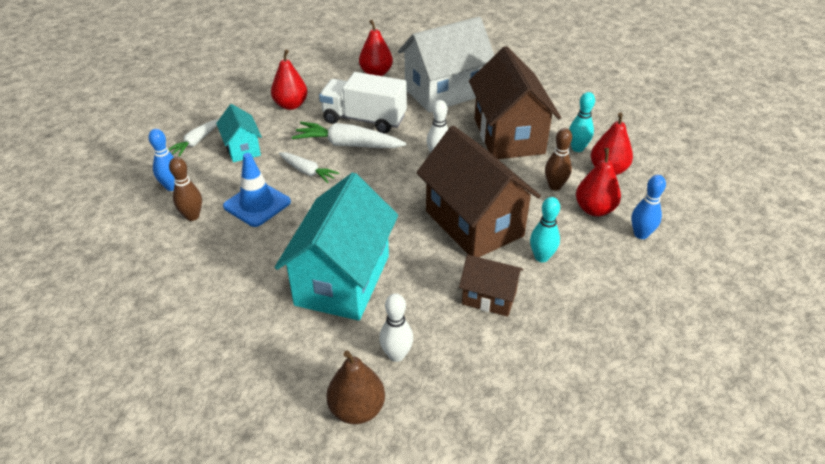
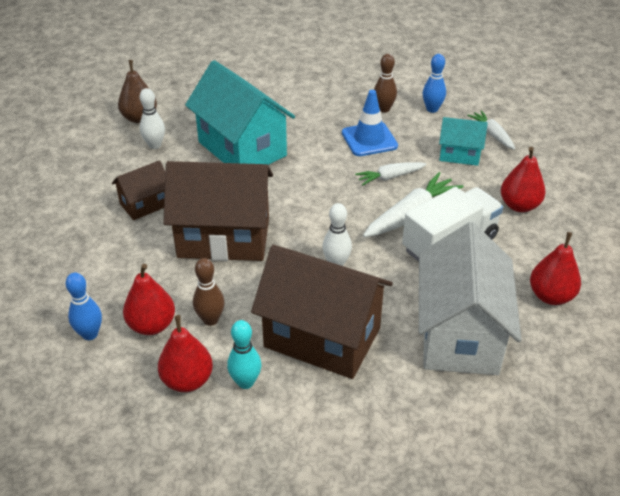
camera: 125 degrees right, 0 degrees up
turquoise bowling pin [530,197,560,262] -> none

